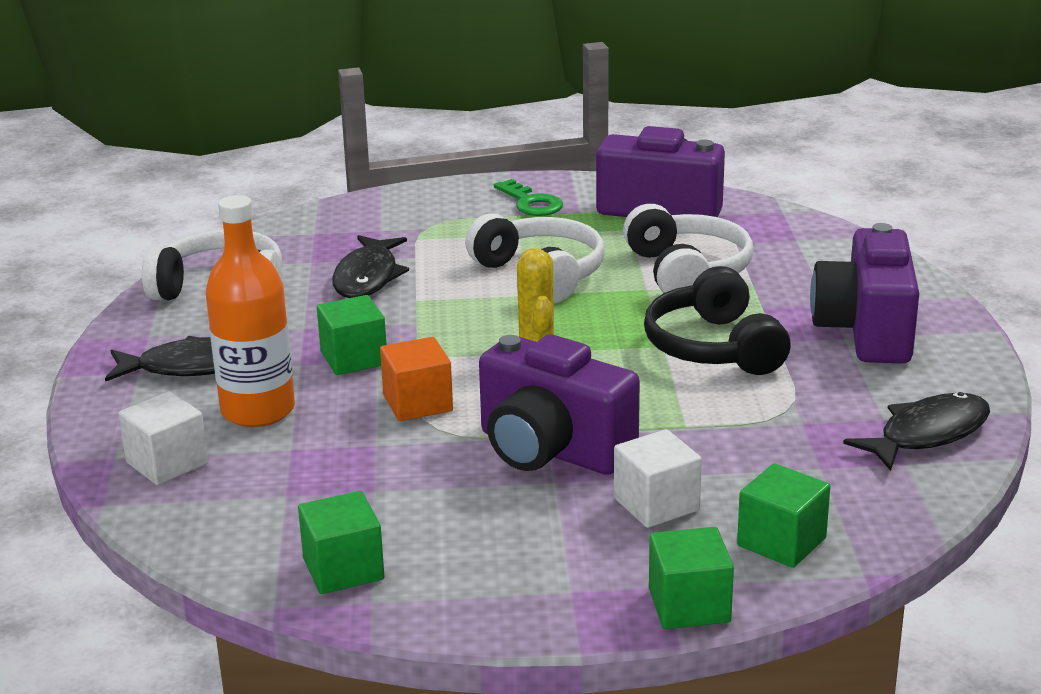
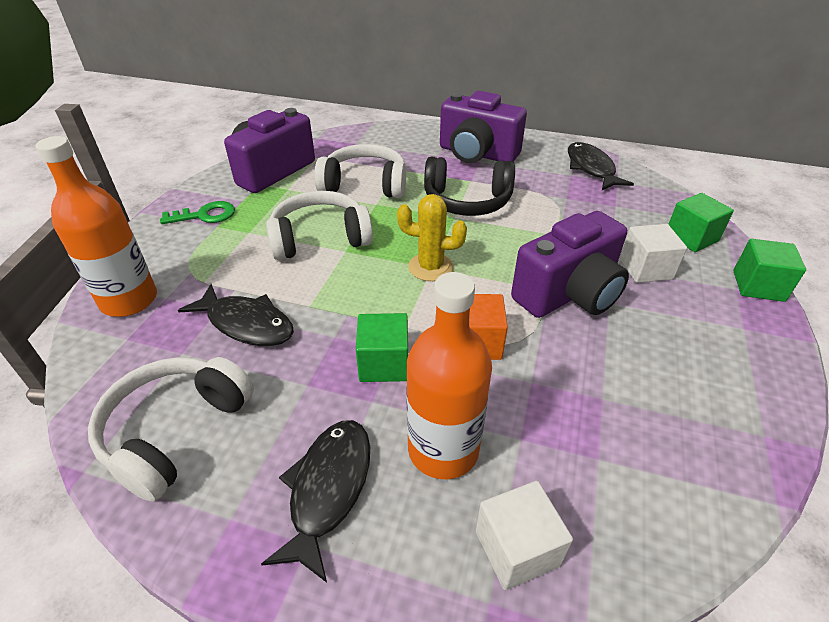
camera: 70 degrees left, 15 degrees up
green cube [298,491,384,594] -> none
none -> orange bottle [36,136,157,317]

